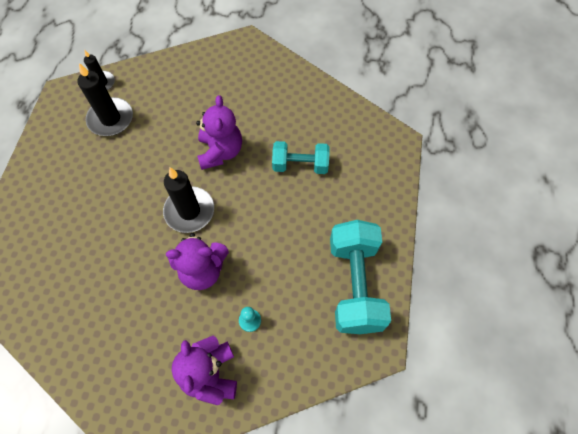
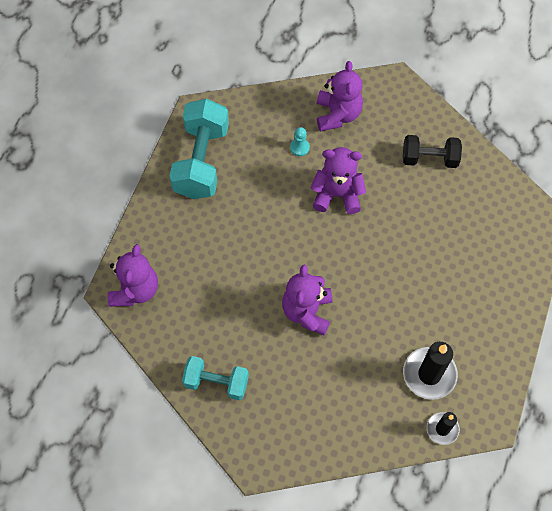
camera: 170 degrees left, 0 degrees up
black candle [163,167,214,233] -> none
turquoise dumbbell [272,141,330,174] -> turquoise dumbbell moved to [182,356,249,401]
none -> purple teddy bear [108,244,158,307]
none -> black dumbbell [403,135,462,168]

